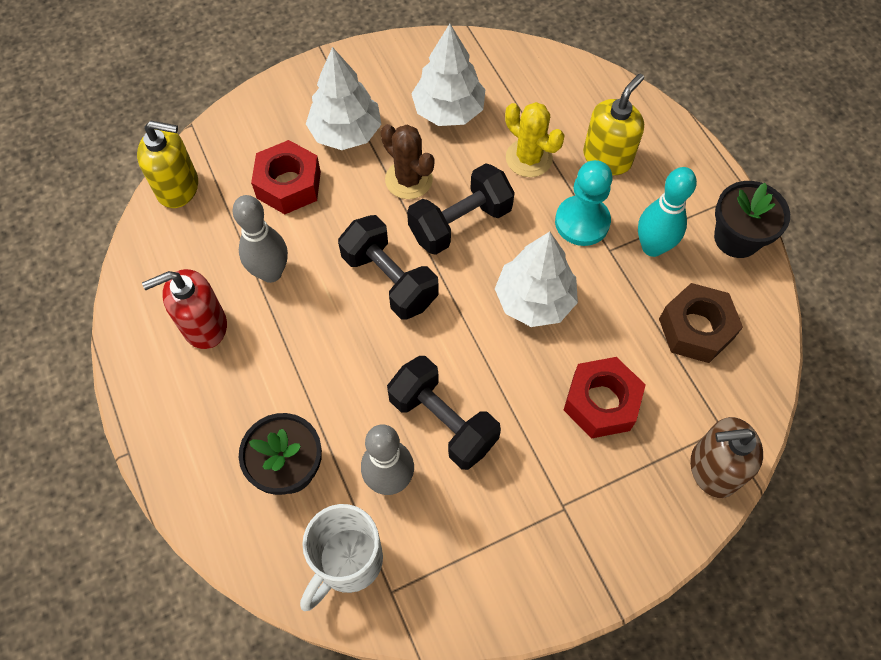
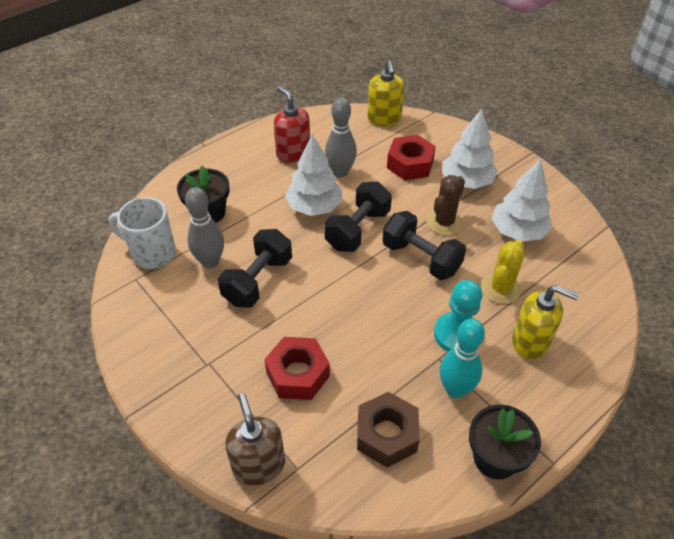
camera: 75 degrees right, 15 degrees down
white tree [495,232,578,327] -> white tree moved to [285,134,343,216]

